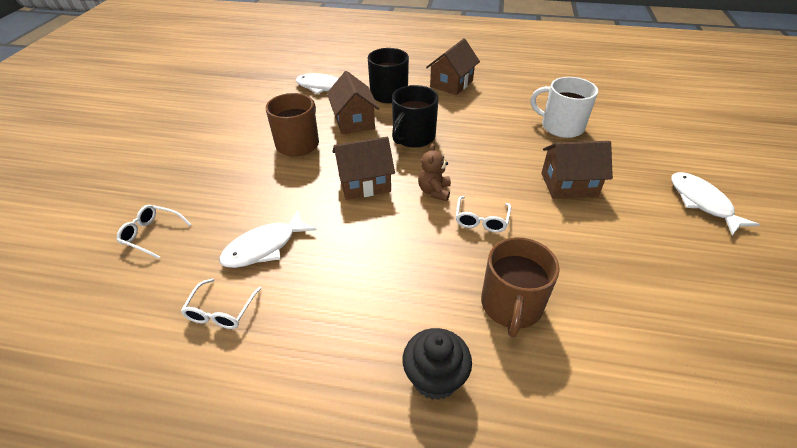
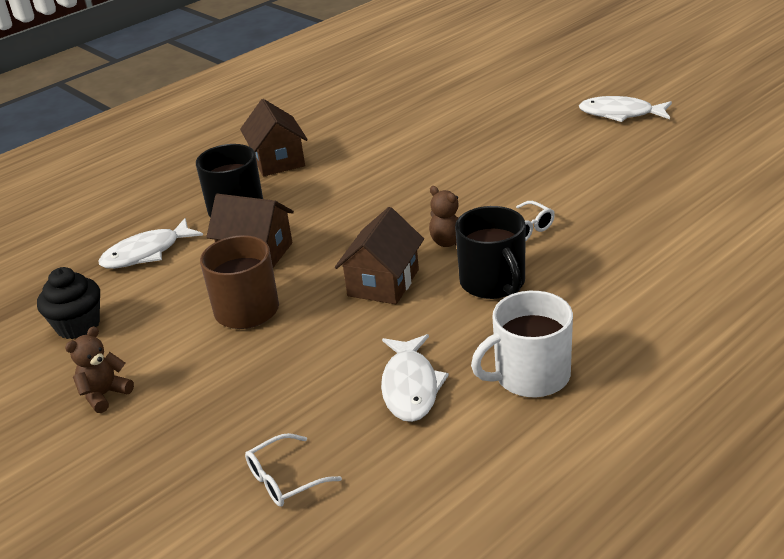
camera: 50 degrees left, 10 degrees down
white glasses [181,278,262,329] -> none
black mug [392,85,439,148] -> black mug moved to [455,206,525,299]
black cupcake [403,328,472,400] -> black cupcake moved to [37,267,100,339]
brown mug [481,237,560,338] -> none
white mug [531,77,598,138] -> white mug moved to [471,291,573,397]
brown house [541,141,613,199] -> none
none -> brown teddy bear [65,326,134,413]

